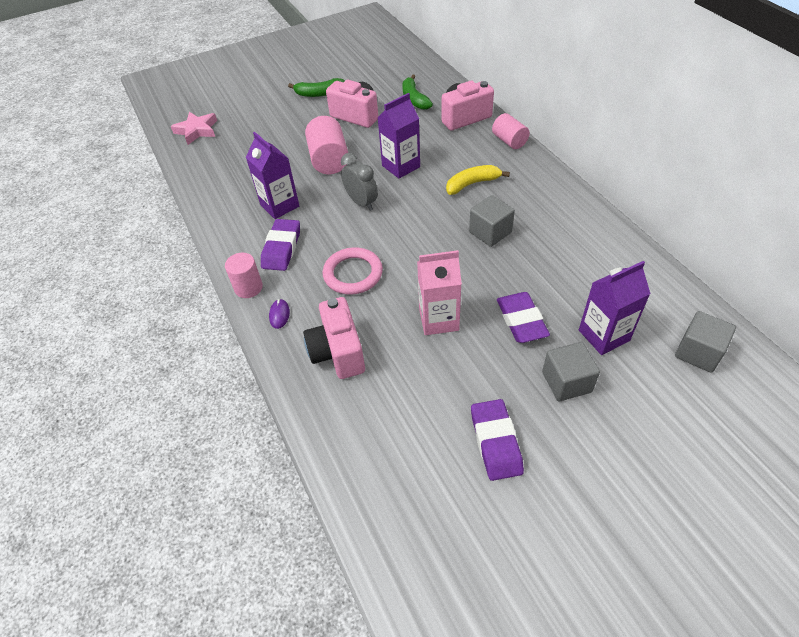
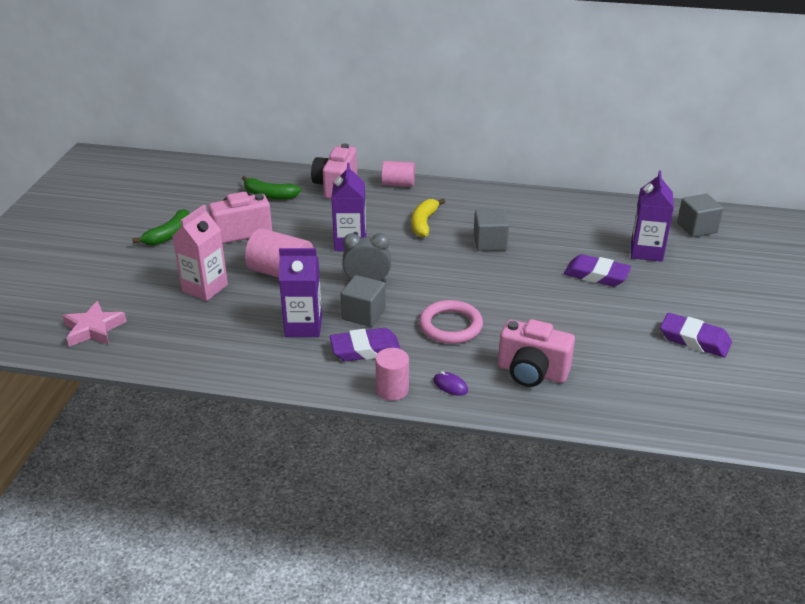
camera: 55 degrees left, 15 degrees down
purple eraser [261,219,300,271] -> purple eraser turned 60 degrees counterclockwise [330,328,401,361]
pink carton [417,250,462,335] -> pink carton moved to [172,205,228,301]
grey cube [542,342,600,402] -> grey cube moved to [341,275,386,327]

